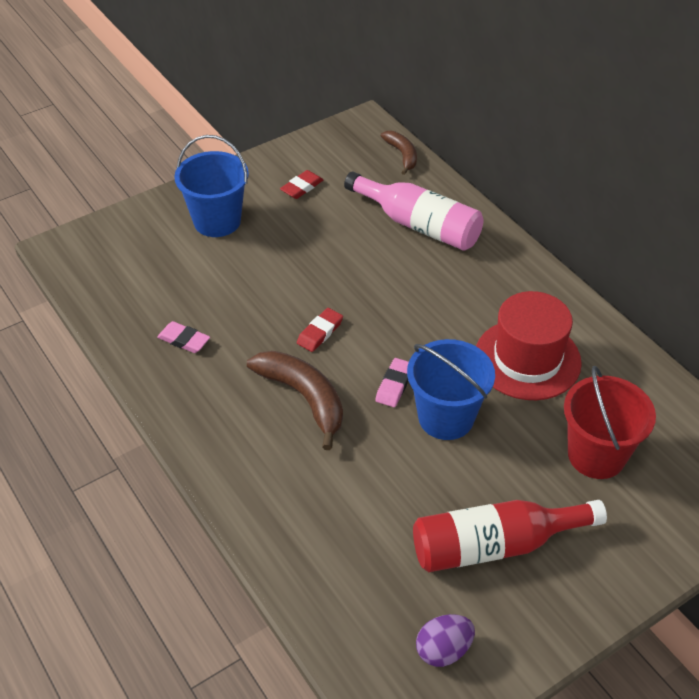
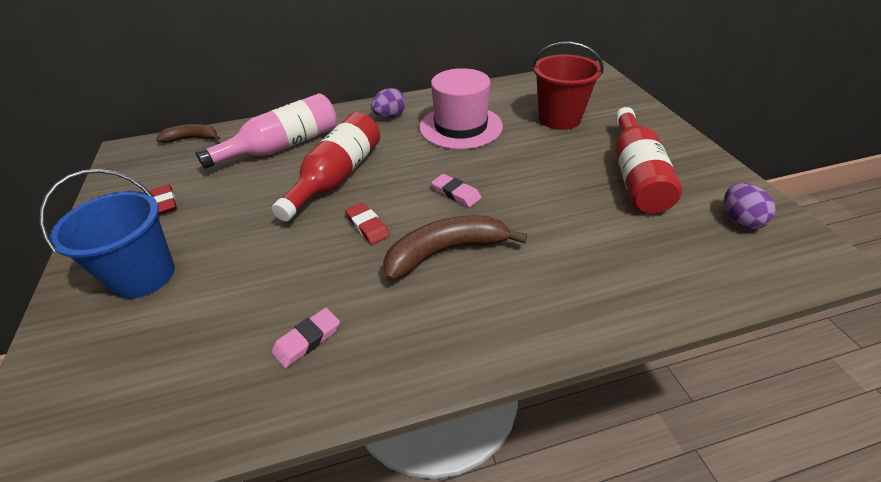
camera: 70 degrees left, 5 degrees down
blue bucket [407,339,495,440] -> none
red hat [476,291,582,400] -> pink hat [420,68,503,150]
none -> red bottle [272,112,380,221]
none -> purple egg [371,88,406,118]

